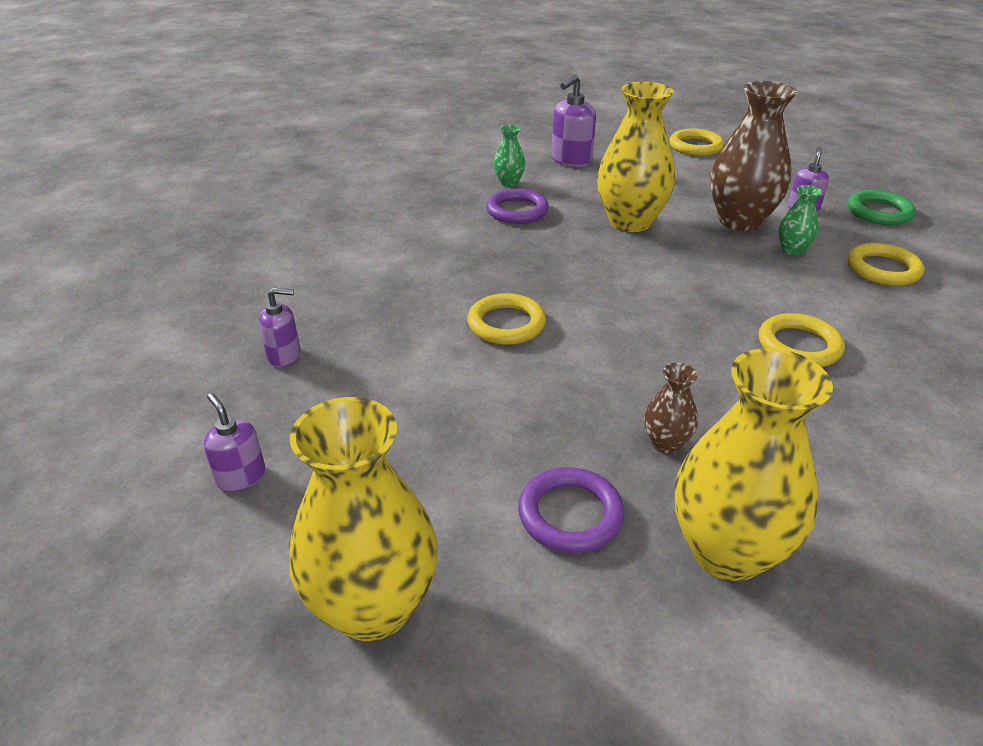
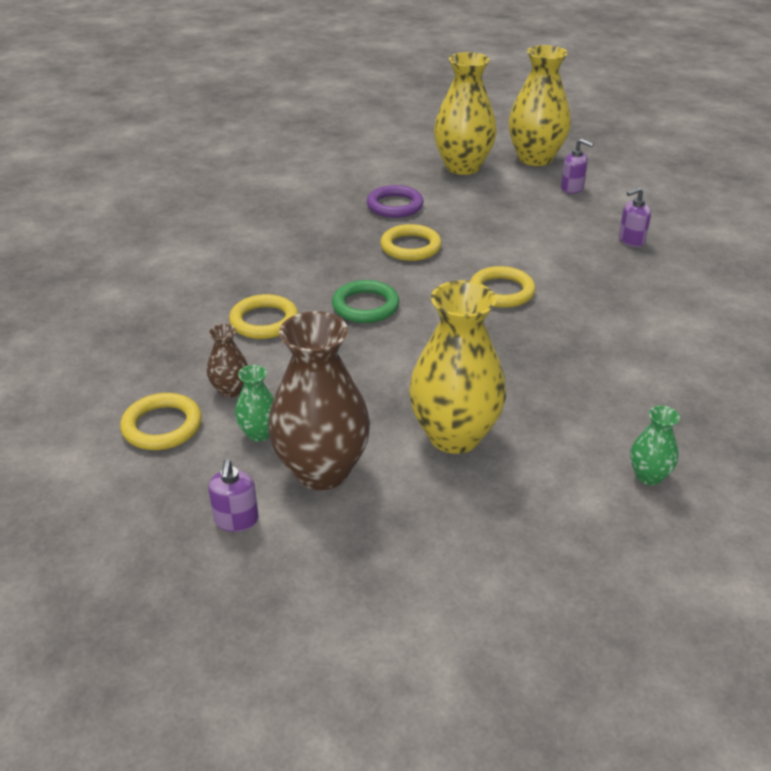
camera: 160 degrees right, 0 degrees up
purple ring [486,189,549,224] -> none
purple soap dispenser [551,75,596,167] -> none
brown vase [644,363,698,453] -> brown vase moved to [207,324,248,398]
yellow ring [669,129,724,156] -> yellow ring moved to [380,224,442,261]
yellow vase [675,348,833,581] -> yellow vase moved to [508,45,571,166]
green ring [848,190,916,225] -> green ring moved to [332,280,399,323]

